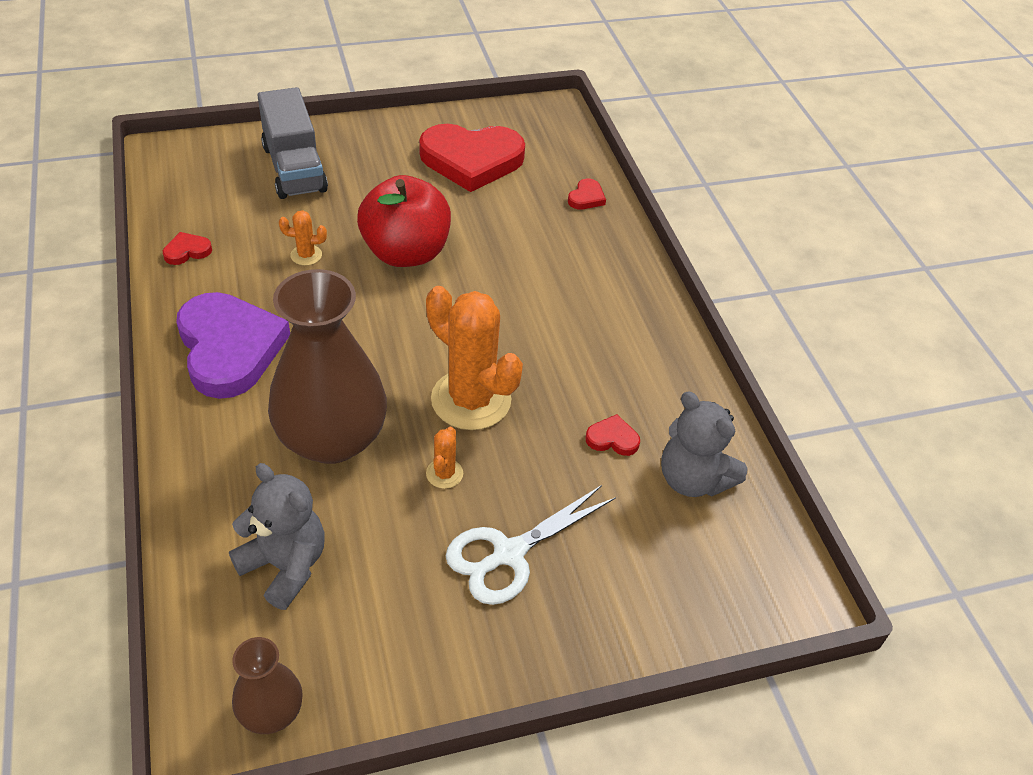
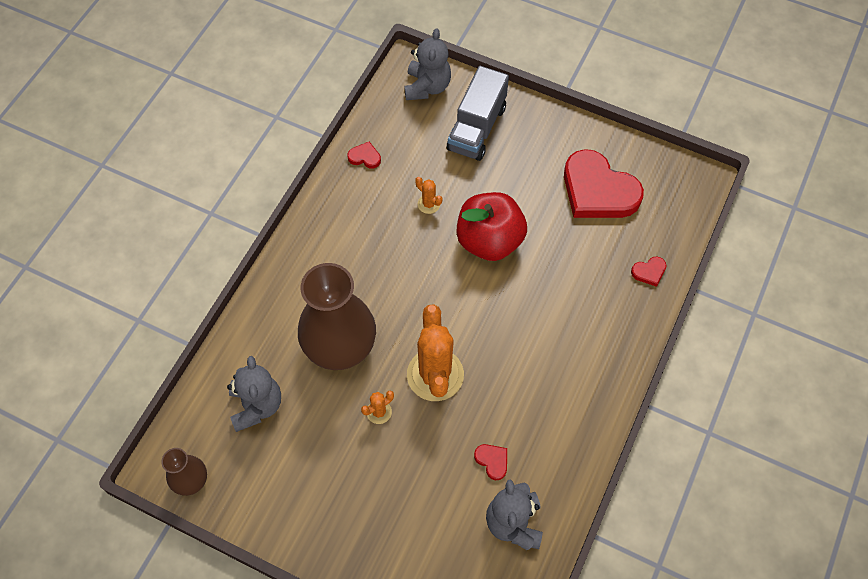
camera: 45 degrees right, 15 degrees up
purple heart [176,292,290,399] -> none
white scissors [446,485,616,605] -> none
none -> grey teddy bear [404,28,451,100]

